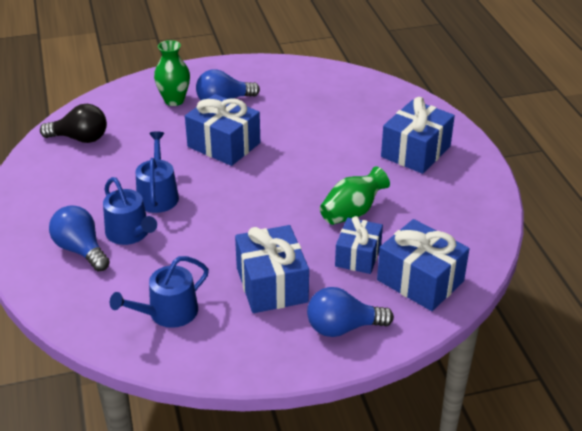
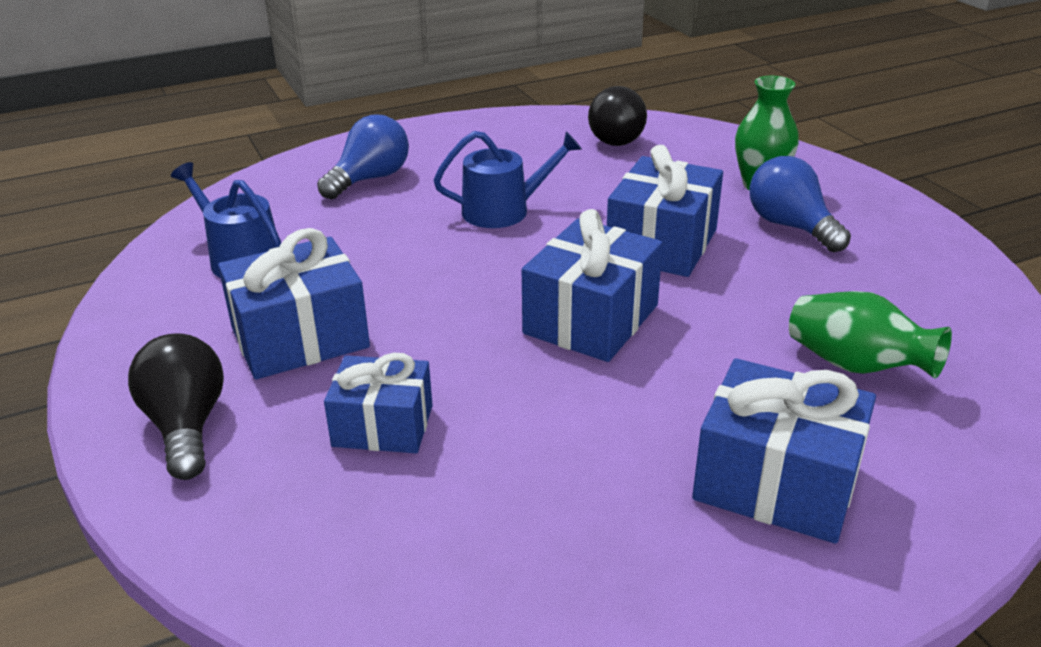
camera: 80 degrees right, 5 degrees down
blue watering can [103,177,157,245] -> none
blue light bulb [307,287,394,337] -> black light bulb [128,333,224,480]
green vase [320,166,390,225] -> green vase moved to [789,291,952,378]
blue gift [377,219,469,311] -> blue gift moved to [522,209,663,362]

